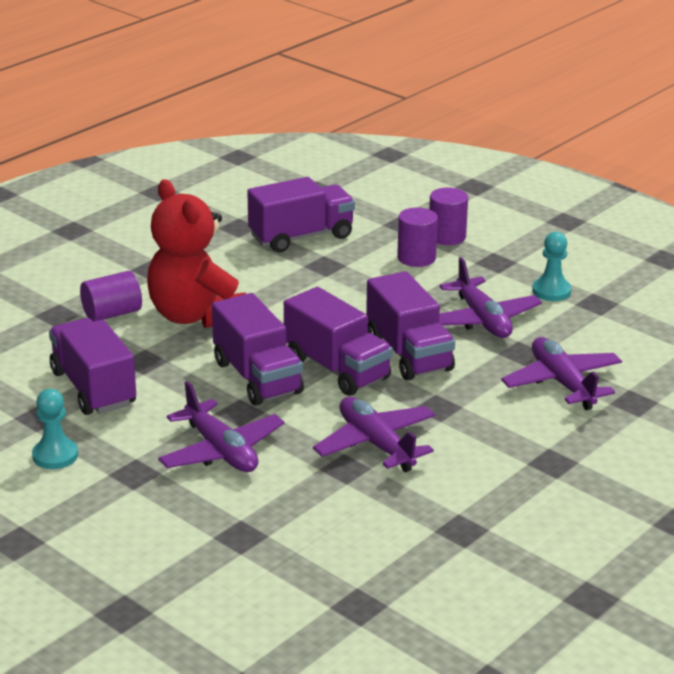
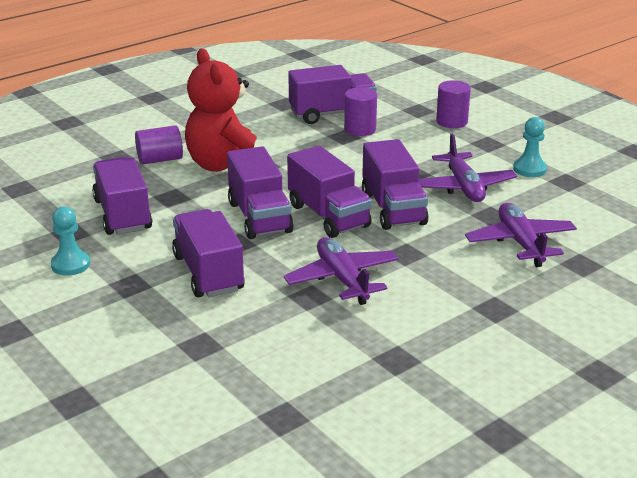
camera: 10 degrees right, 0 degrees up
purple plane [158,381,284,472] -> purple truck [172,209,245,297]
purple cylinder [397,207,438,267] -> purple cylinder moved to [344,87,377,136]

